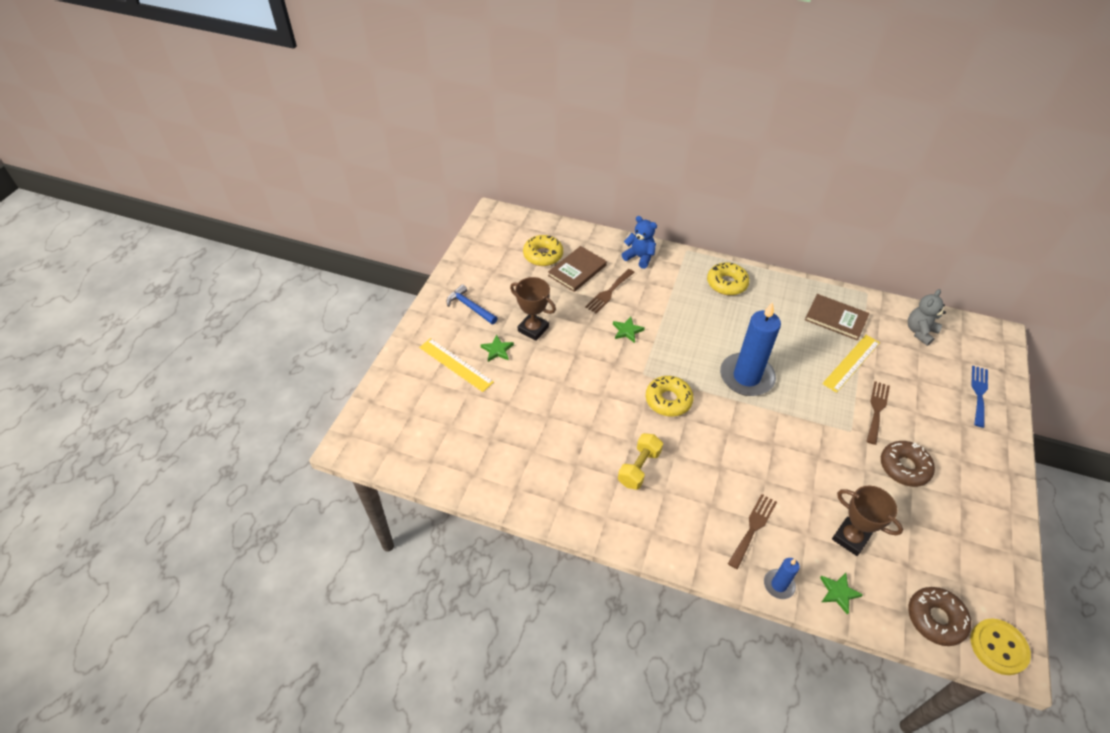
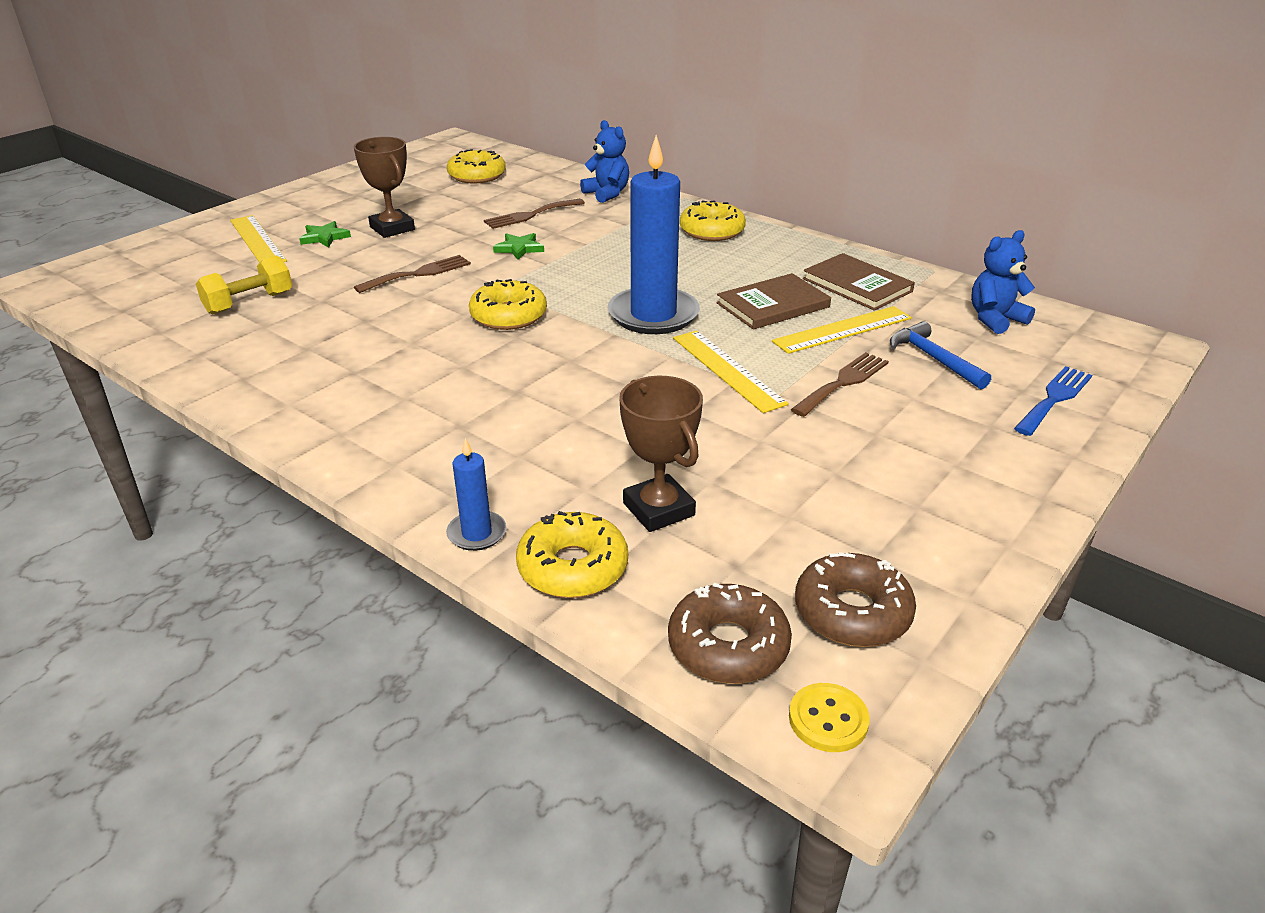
camera: 20 degrees right, 15 degrees down
blue hammer [447,284,498,324] -> blue hammer moved to [890,321,991,389]
brown book [548,246,607,292] -> brown book moved to [717,273,831,330]
yellow dumbbell [618,433,663,490] -> yellow dumbbell moved to [196,256,292,314]
brown fork [728,494,777,569] -> brown fork moved to [354,255,471,293]
green star [820,573,863,614] -> yellow donut [516,511,628,598]
brown donut [881,441,935,487] -> brown donut moved to [795,552,916,647]
grey teddy bear [908,289,946,346] -> blue teddy bear [971,230,1035,334]
yellow button [971,618,1031,675] -> yellow button [789,683,870,752], size x0.66
none -> yellow ruler [673,331,789,413]

